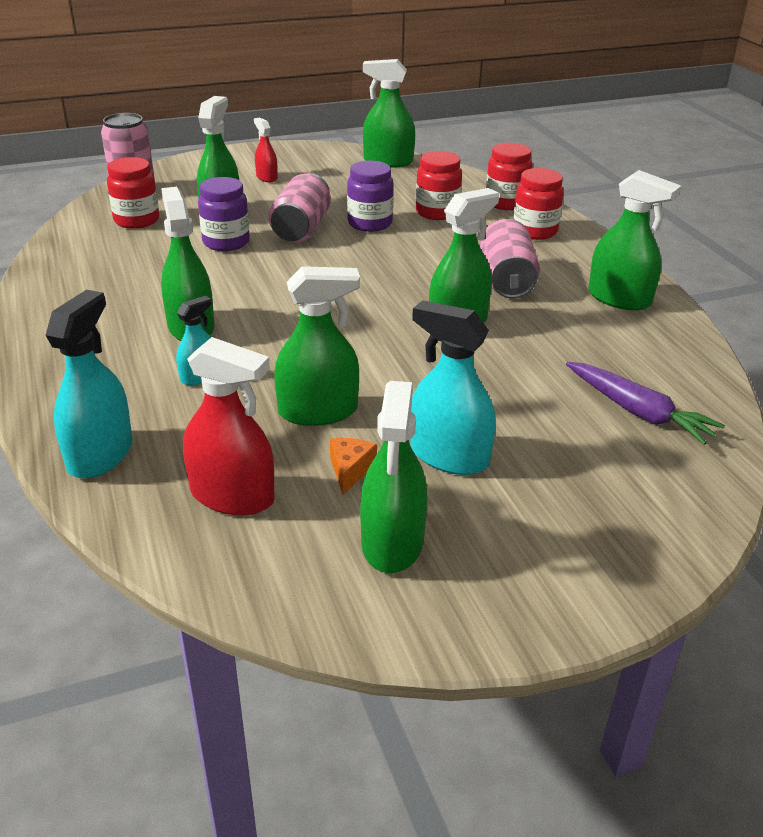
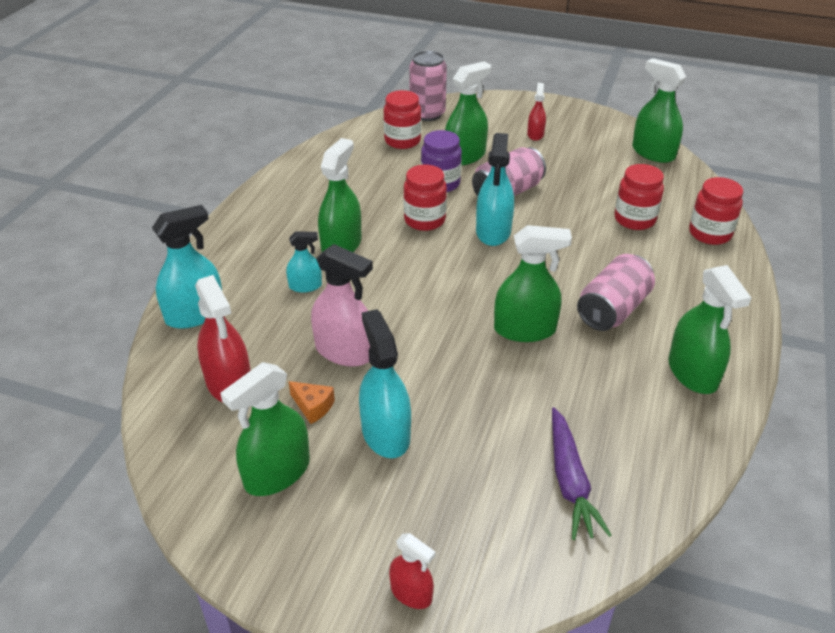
camera: 40 degrees right, 5 degrees up
green spray bottle [274,266,360,426] -> pink spray bottle [311,244,373,367]
orange cheese [330,438,377,495] -> orange cheese turned 75 degrees clockwise [288,381,335,424]
purple jar [347,161,394,232] -> none
red jar [513,168,564,240] -> red jar moved to [403,165,447,231]
none -> red spray bottle [389,533,436,609]
none -> turquoise spray bottle [476,133,514,246]

